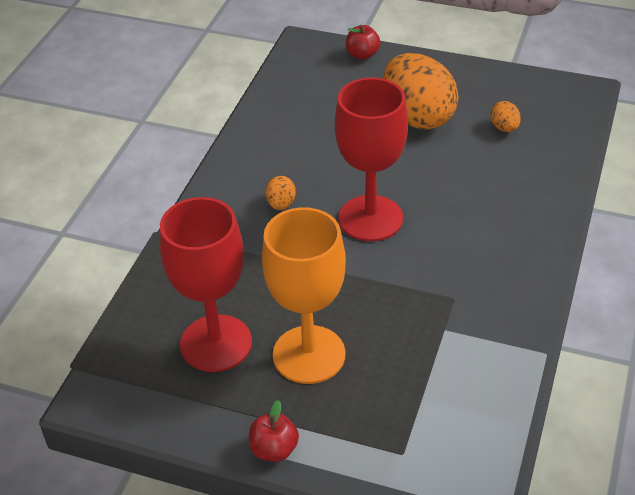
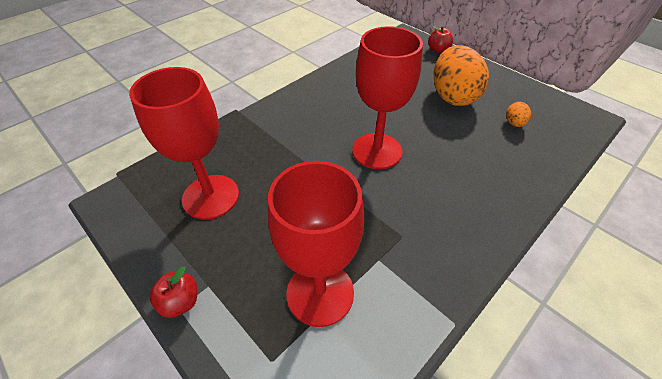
camera: 25 degrees right, 5 degrees up
orange goblet [262,207,346,384] -> none
orange egg [265,176,296,210] -> none
none -> red goblet [268,161,365,327]

